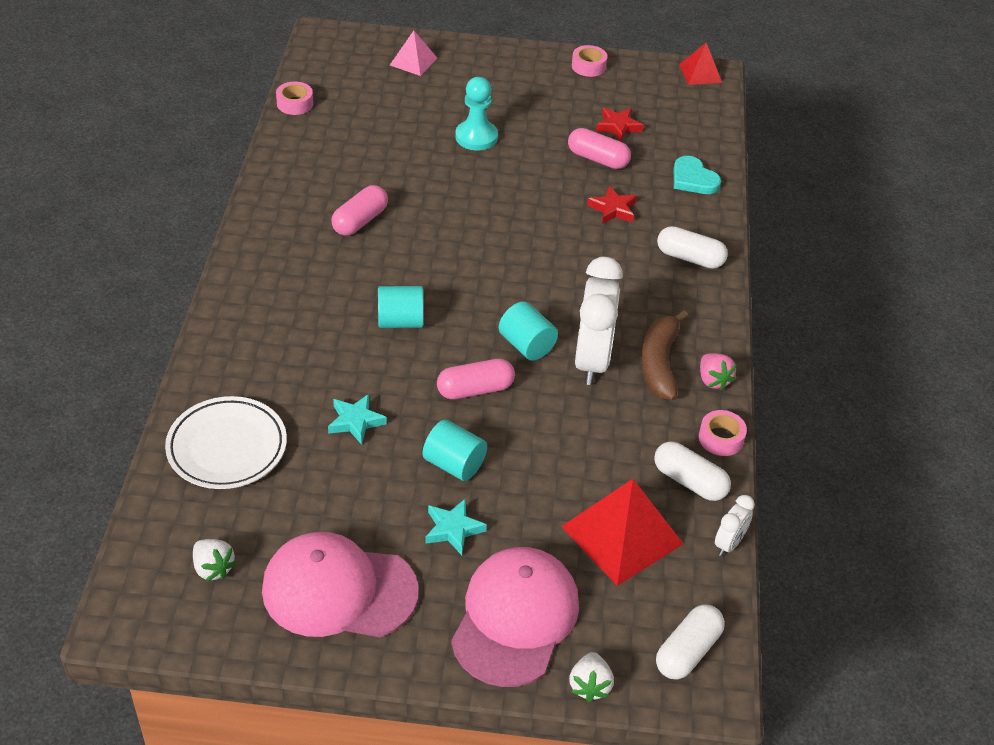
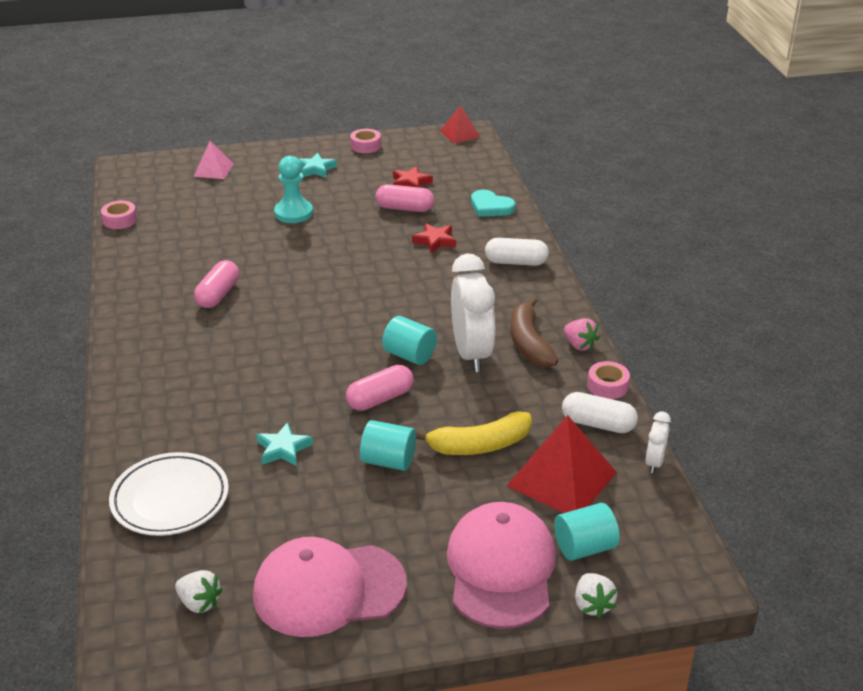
camera: 15 degrees left, 10 degrees down
turquoise cylinder [378,286,424,328] -> turquoise cylinder moved to [554,503,620,561]
turquoise star [425,498,487,555] -> turquoise star moved to [298,153,337,178]
white capsule [656,604,725,679] -> none
none -> yellow banana [415,411,532,455]

